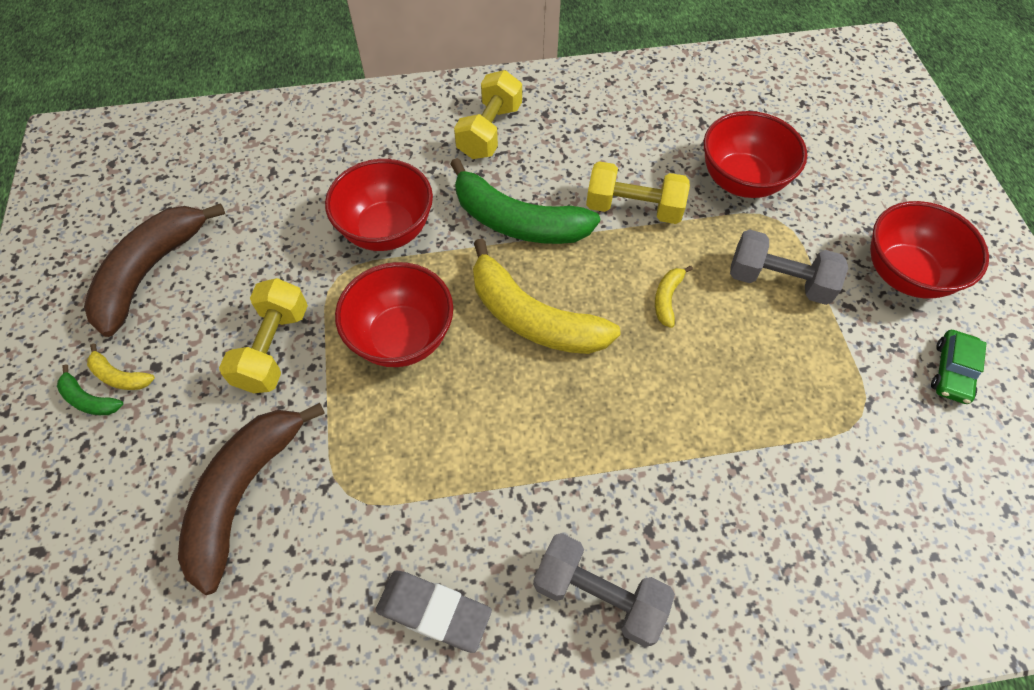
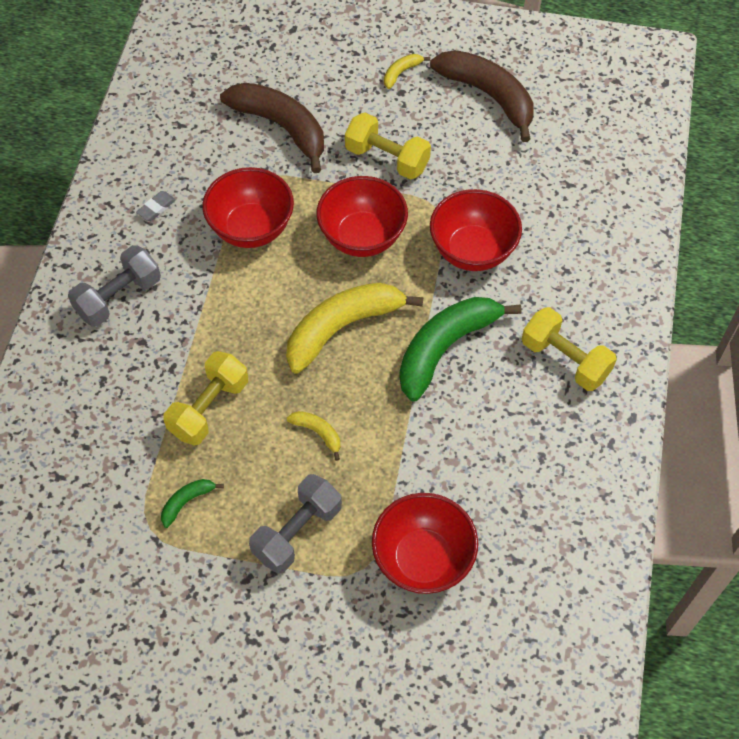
camera: 110 degrees right, 0 degrees up
green banana [57,364,123,415] -> green banana moved to [161,479,224,528]
grey eraser [375,571,492,653] -> grey eraser [136,191,176,221], size x0.56
yellow dumbbell [586,161,690,224] -> yellow dumbbell moved to [163,351,248,446]
red bowl [870,201,989,299] -> red bowl moved to [202,167,294,248]
green car [931,330,987,404] -> none

